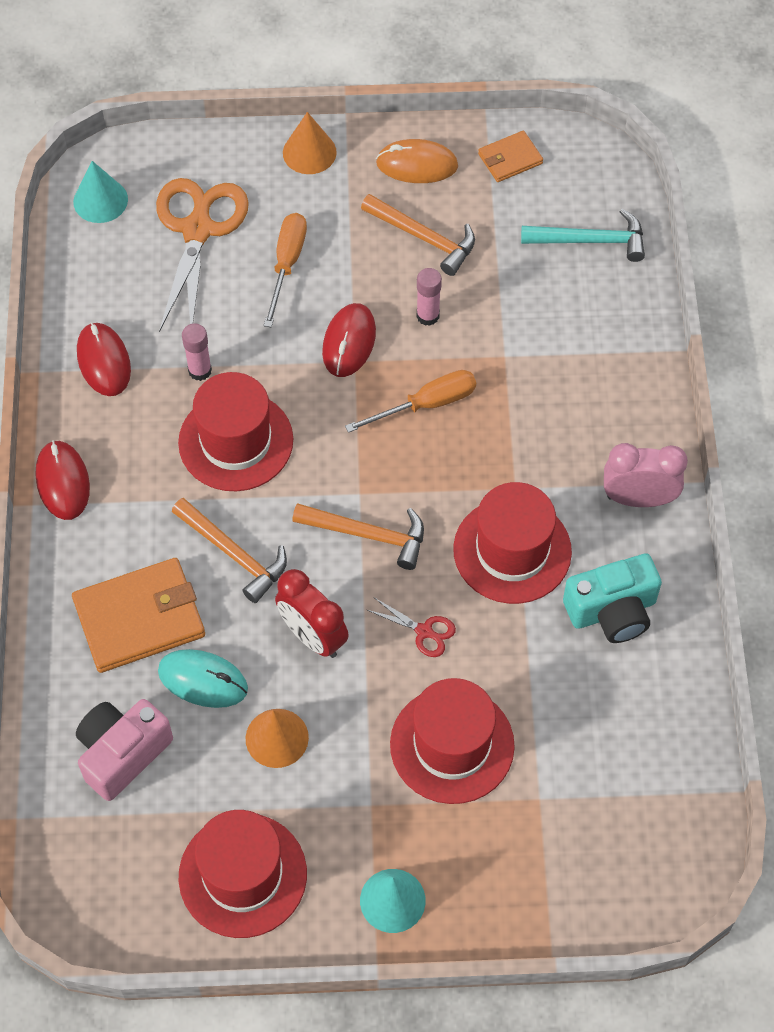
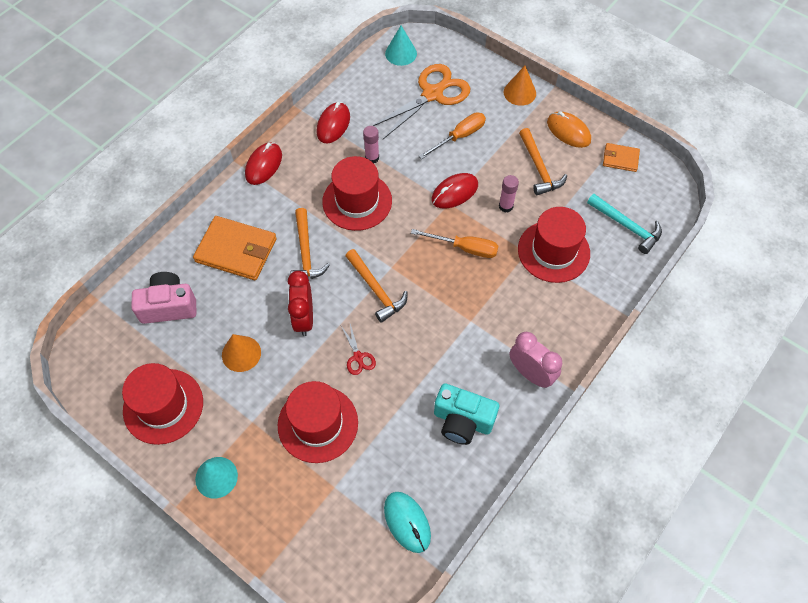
camera: 40 degrees right, 0 degrees up
turquoise mouse [158,649,248,708] -> turquoise mouse moved to [384,492,431,553]
red hat [453,482,572,604] -> red hat moved to [518,207,590,283]

